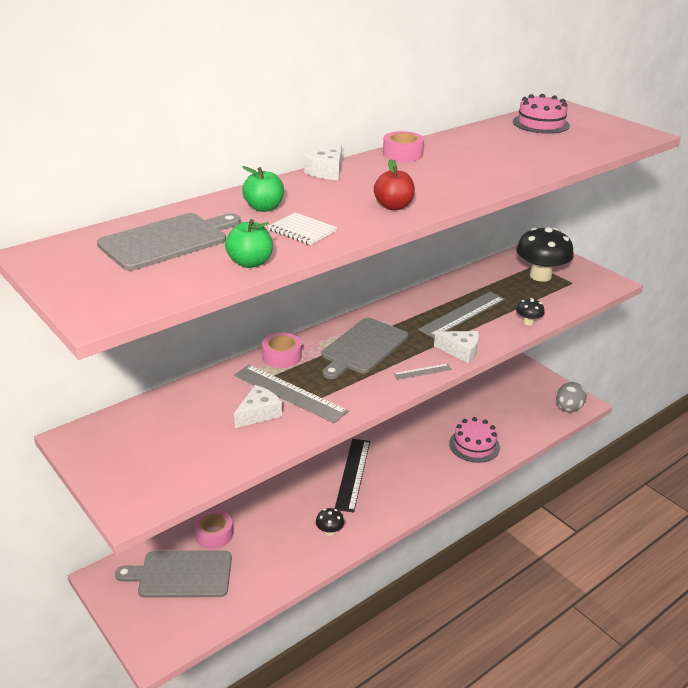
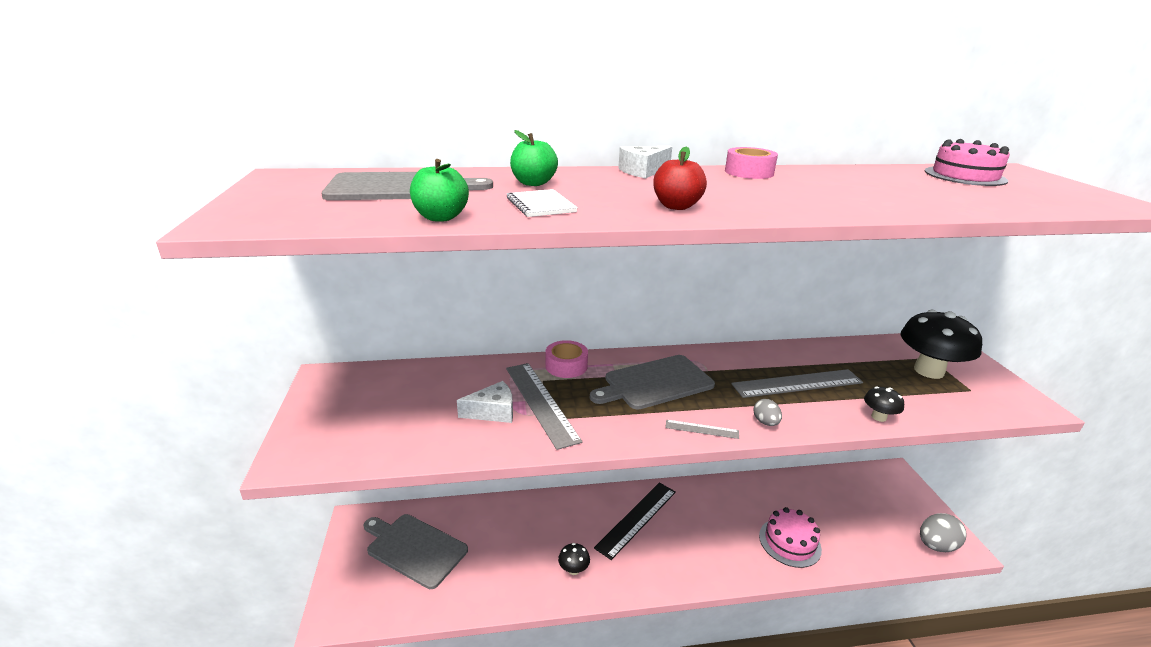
camera: 30 degrees right, 5 degrees down
pink tape [194,510,233,549] -> none
white cheese [434,331,479,364] -> grey egg [753,399,782,426]

